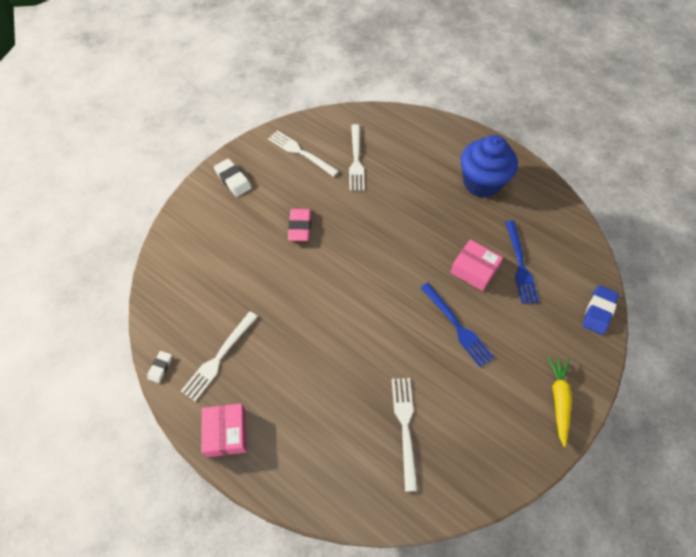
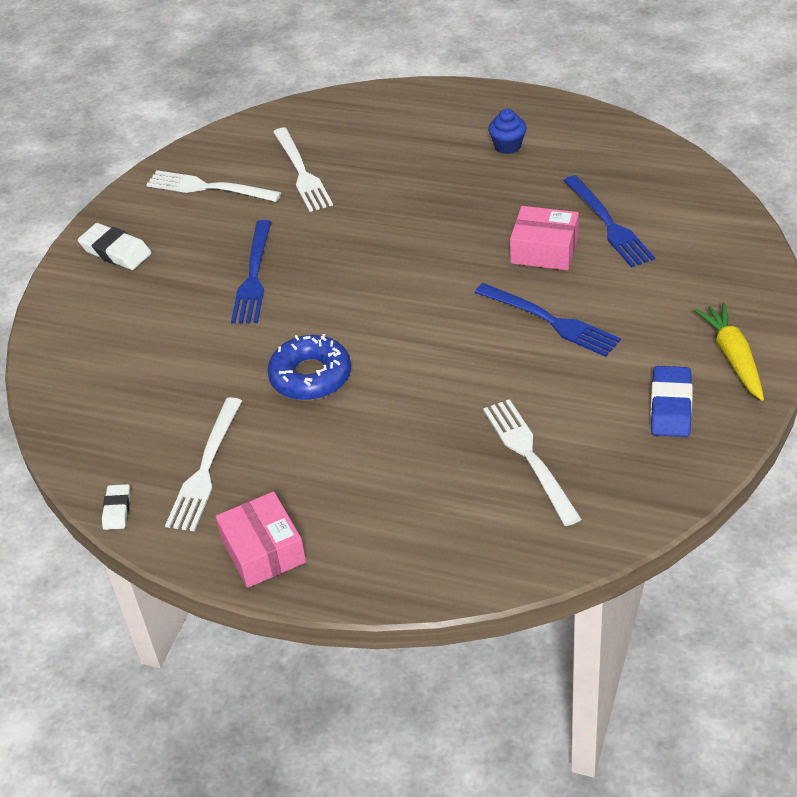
camera: 15 degrees left, 15 degrees down
pink eraser [288,209,311,241] -> blue fork [231,220,271,324]
blue cupcake [461,135,518,198] -> blue cupcake [488,109,527,154], size x0.44
blue eraser [582,285,619,335] -> blue eraser moved to [651,366,693,437]
none -> blue donut [267,334,351,400]

